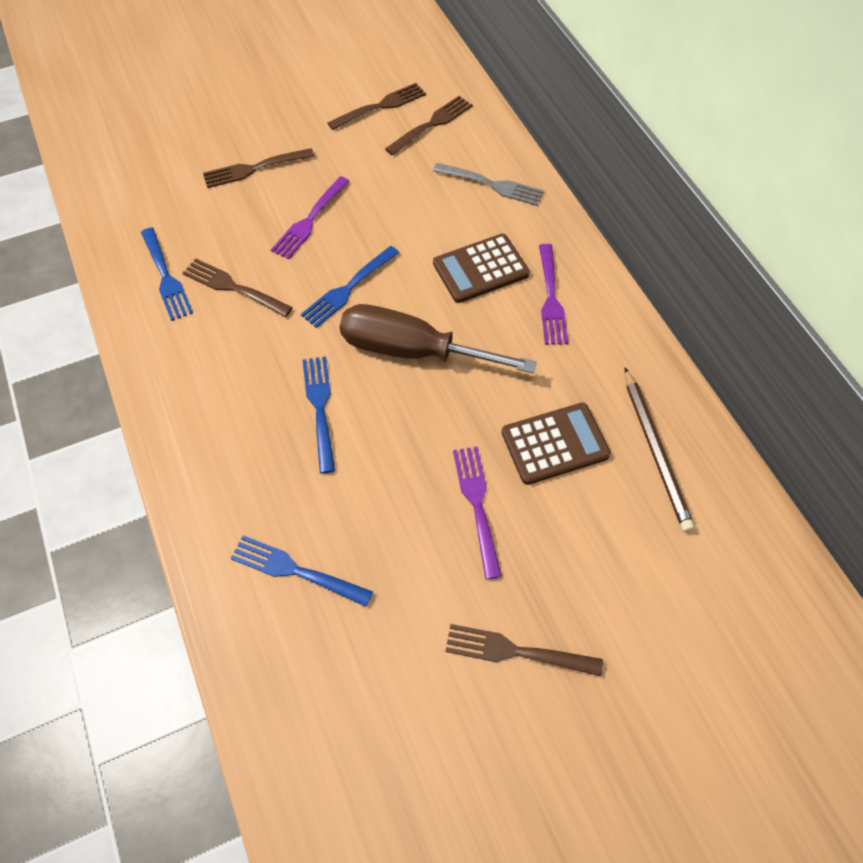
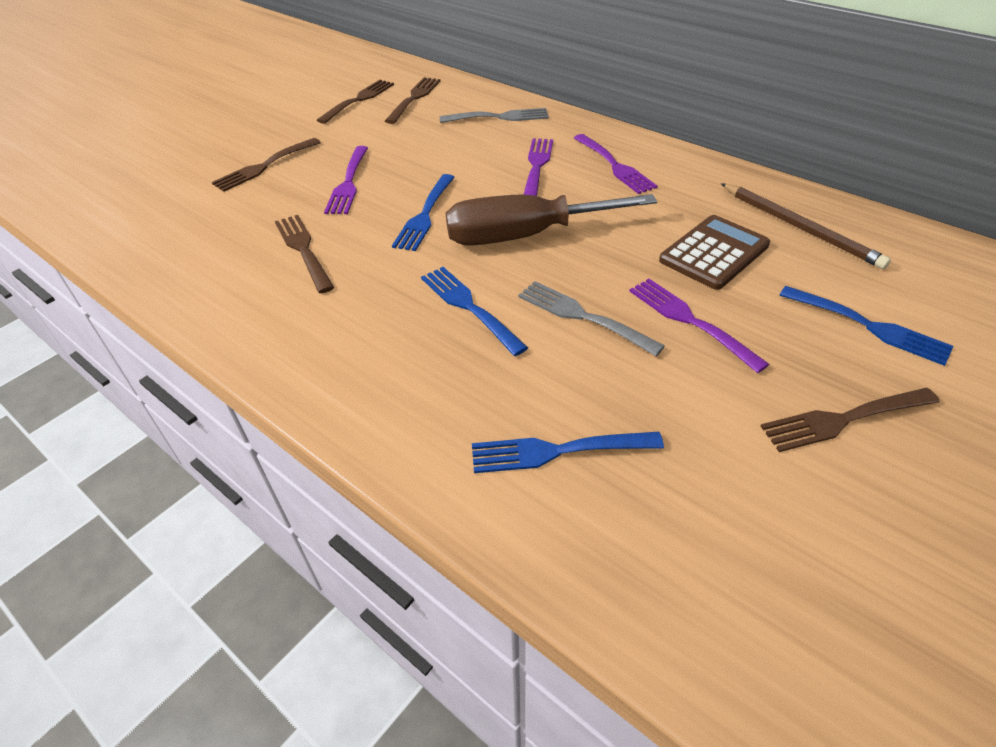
camera: 25 degrees left, 15 degrees down
blue fork [141,228,193,321] -> blue fork moved to [780,286,954,366]
brown fork [182,258,293,317] -> brown fork turned 60 degrees clockwise [275,215,334,293]
brown calculator [433,234,530,303] -> purple fork [524,138,553,196]
none -> grey fork [518,281,665,356]

